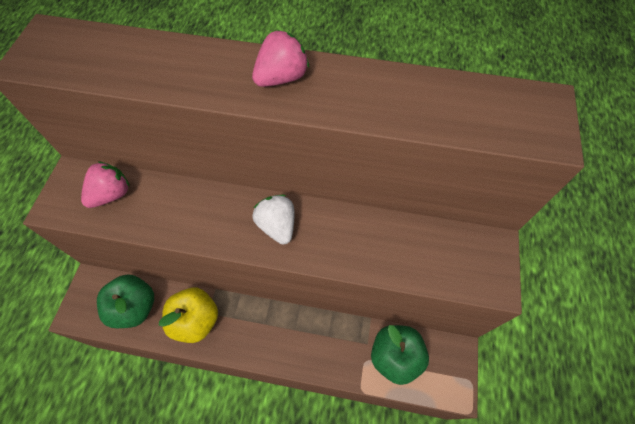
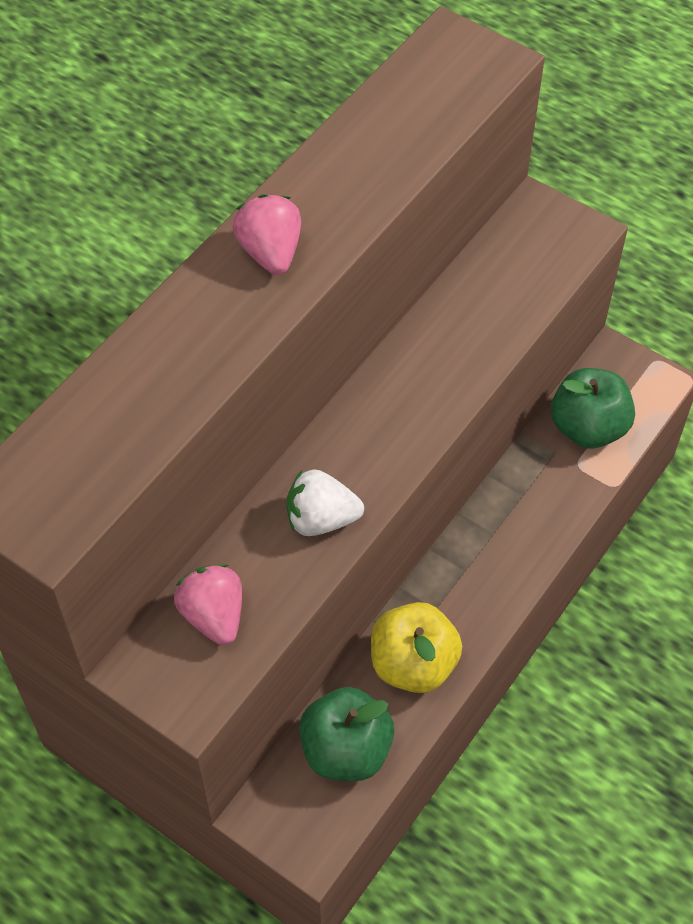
camera: 65 degrees left, 5 degrees down
white strawberry [252,195,294,245] -> white strawberry moved to [286,469,364,536]

